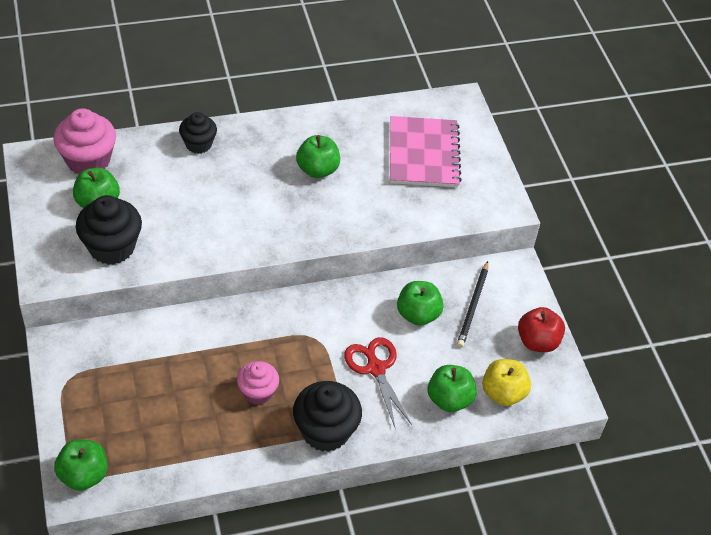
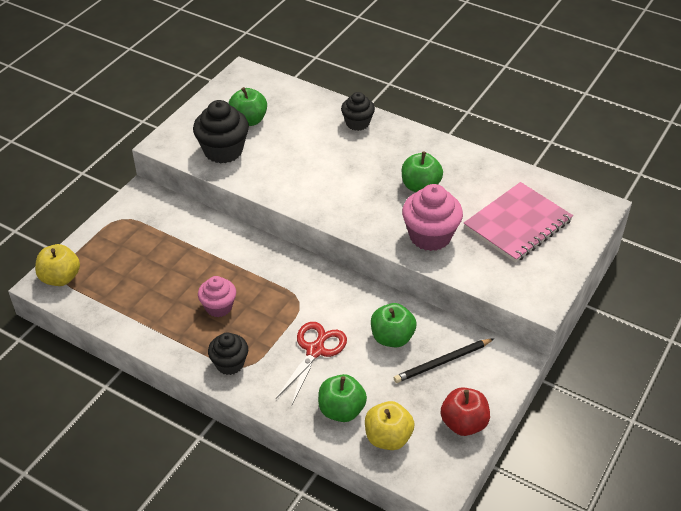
camera: 50 degrees right, 5 degrees down
pink cupcake [53,109,116,174] -> pink cupcake moved to [402,184,463,251]
green apple [54,440,107,491] -> yellow apple [35,244,80,286]
black cupcake [293,381,362,452] -> black cupcake [208,332,248,375], size x0.63

